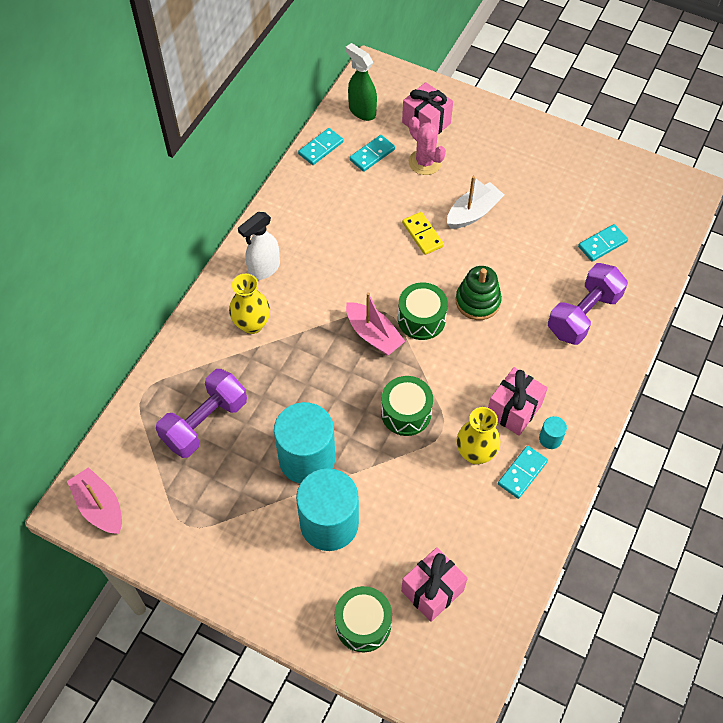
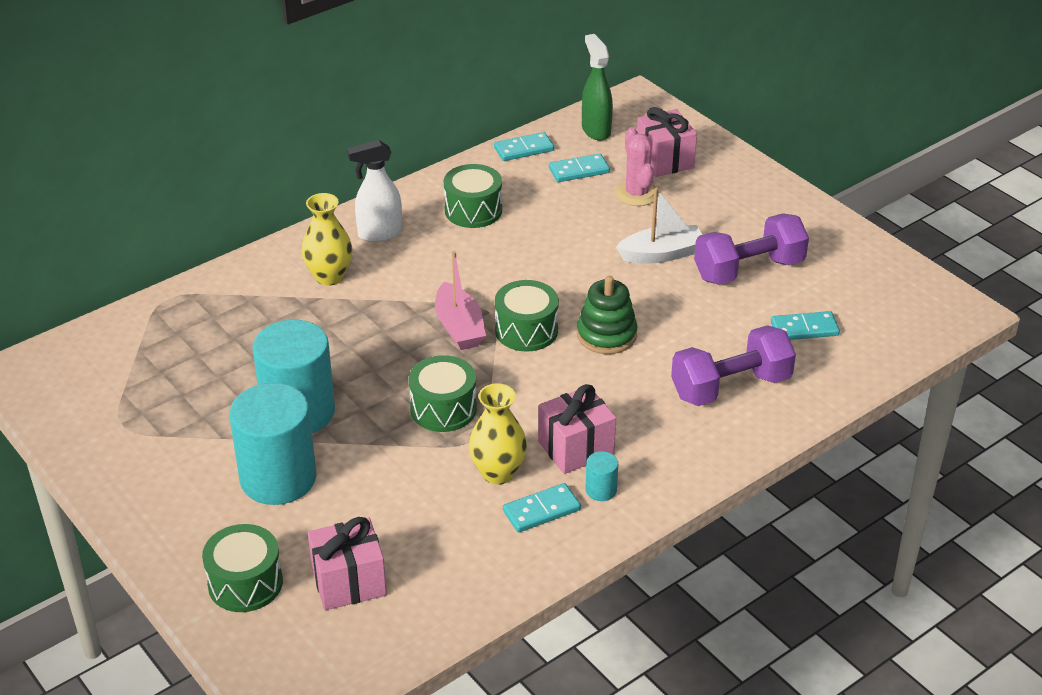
camera: 25 degrees right, 20 degrees down
pink boat [67,467,122,534] -> none
purple dumbbell [156,369,247,458] -> purple dumbbell moved to [694,213,809,285]
yellow domino [402,212,444,255] -> none
none -> green drum [444,164,502,228]

